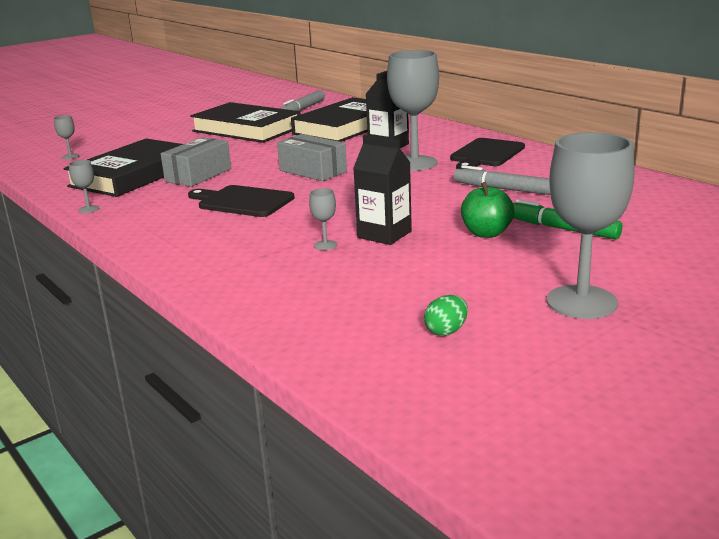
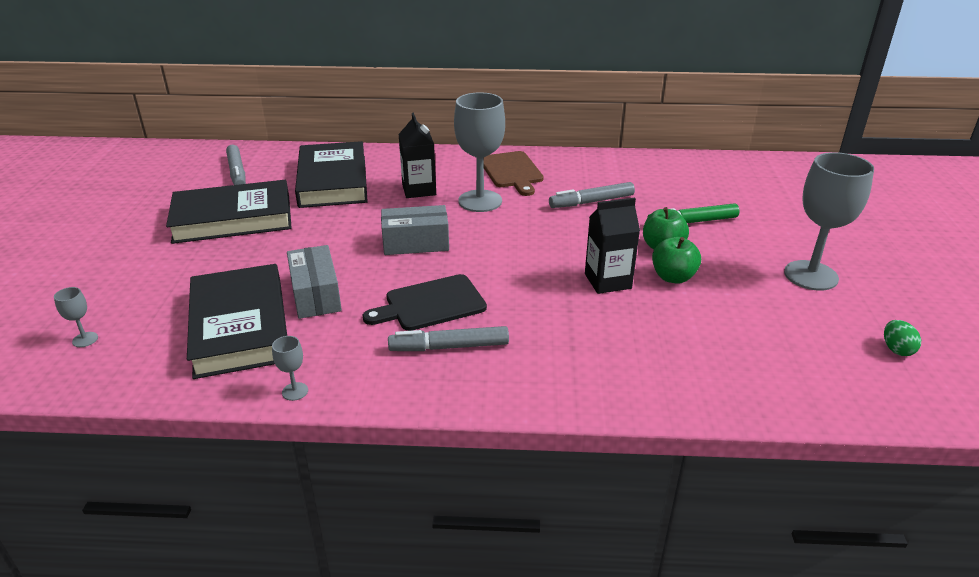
camera: 50 degrees left, 10 degrees up
grey goblet [309,188,337,250] -> none
green egg [424,295,468,336] -> green egg moved to [884,320,921,356]
black cutting board [450,138,525,169] -> brown cutting board [483,151,544,196]
none -> grey marker [388,326,509,351]
none -> green apple [652,237,701,284]

